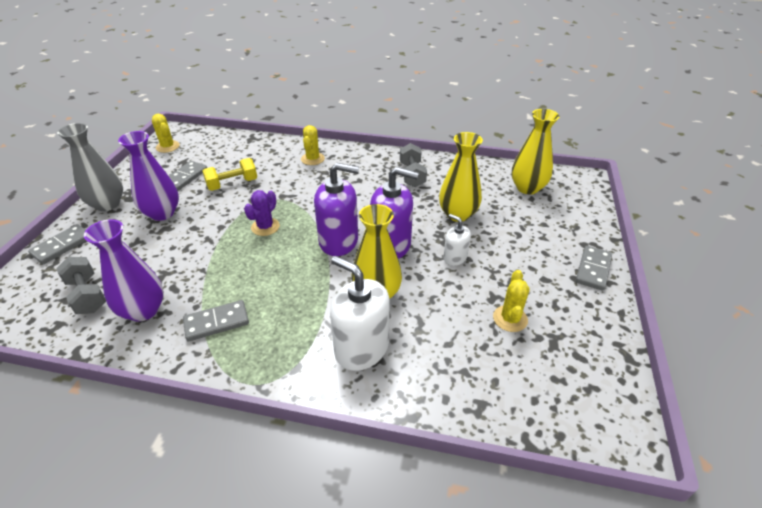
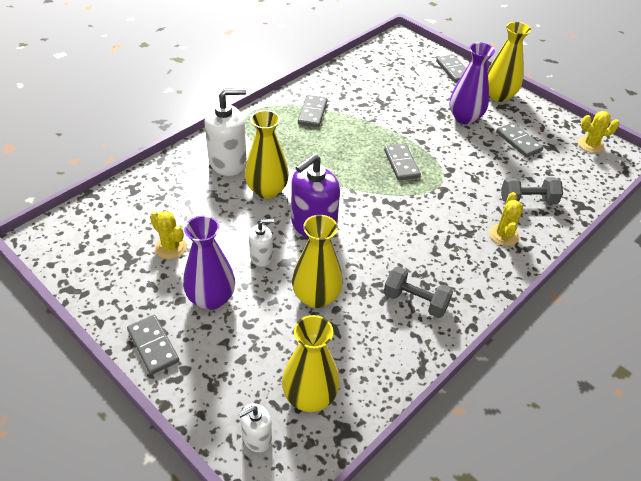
camera: 120 degrees right, 5 degrees up
grey dumbbell [56,257,106,314] -> grey dumbbell moved to [501,177,563,204]
grey vase [57,123,123,211] -> yellow vase [488,22,531,102]
purple vase [84,219,164,322] -> purple vase moved to [183,215,235,310]
yellow dumbbell [202,158,257,191] -> none
purple cactus [244,190,280,236] -> grey domino [384,144,421,180]
yellow cactus [301,125,325,165] -> yellow cactus turned 60 degrees clockwise [489,192,523,246]
purple soap dispenser [314,163,359,256] -> none
none -> white soap dispenser [238,403,272,453]

